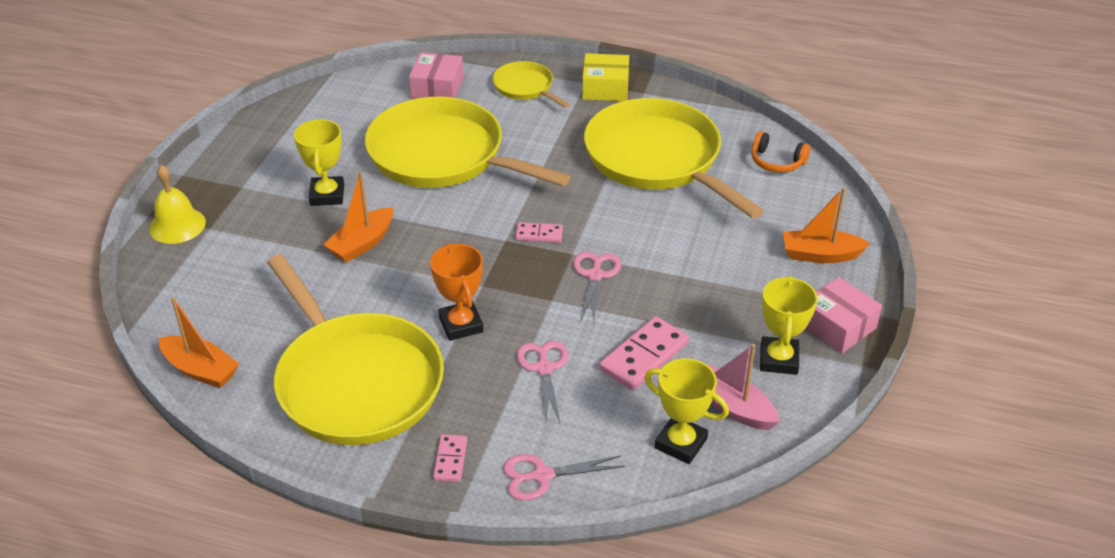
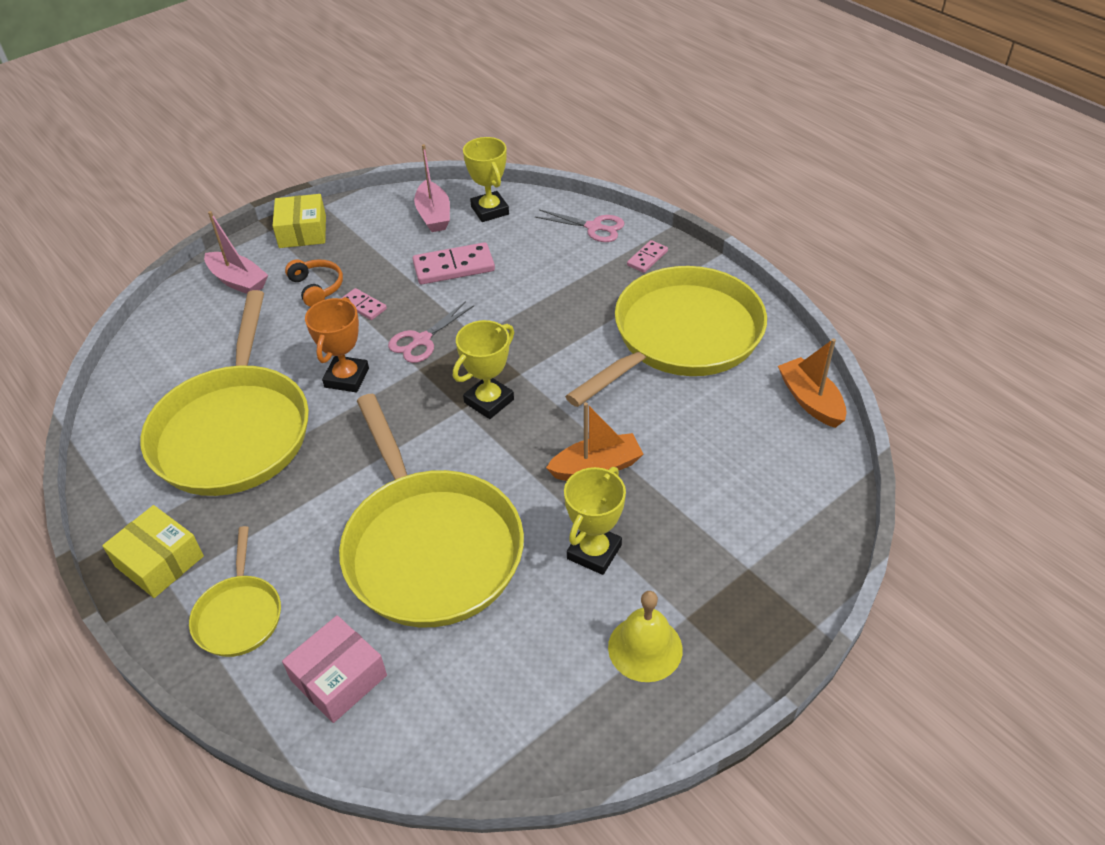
camera: 145 degrees left, 5 degrees up
yellow bell [149,165,206,244] -> yellow bell moved to [608,591,683,682]
yellow pan [267,254,444,445] -> yellow pan turned 45 degrees clockwise [565,266,767,407]
orange trophy [430,243,484,341] -> orange trophy moved to [305,297,369,392]
pink domino [515,222,563,243] -> pink domino moved to [341,288,387,320]
pink scissors [517,341,568,425] -> none
orange headphones [751,131,810,173] -> orange headphones moved to [285,259,343,307]
yellow trophy [760,276,818,375] -> yellow trophy moved to [453,320,514,419]
orange boat [783,187,870,263] -> pink boat [204,211,268,294]
pink box [805,277,882,354] -> yellow box [273,194,326,248]

